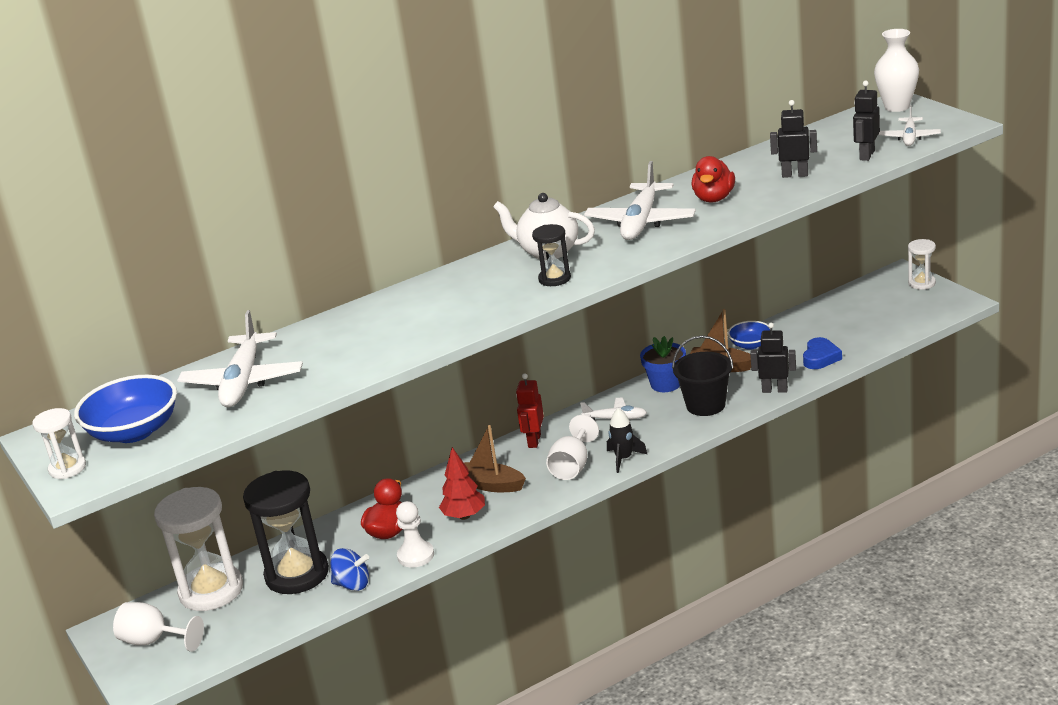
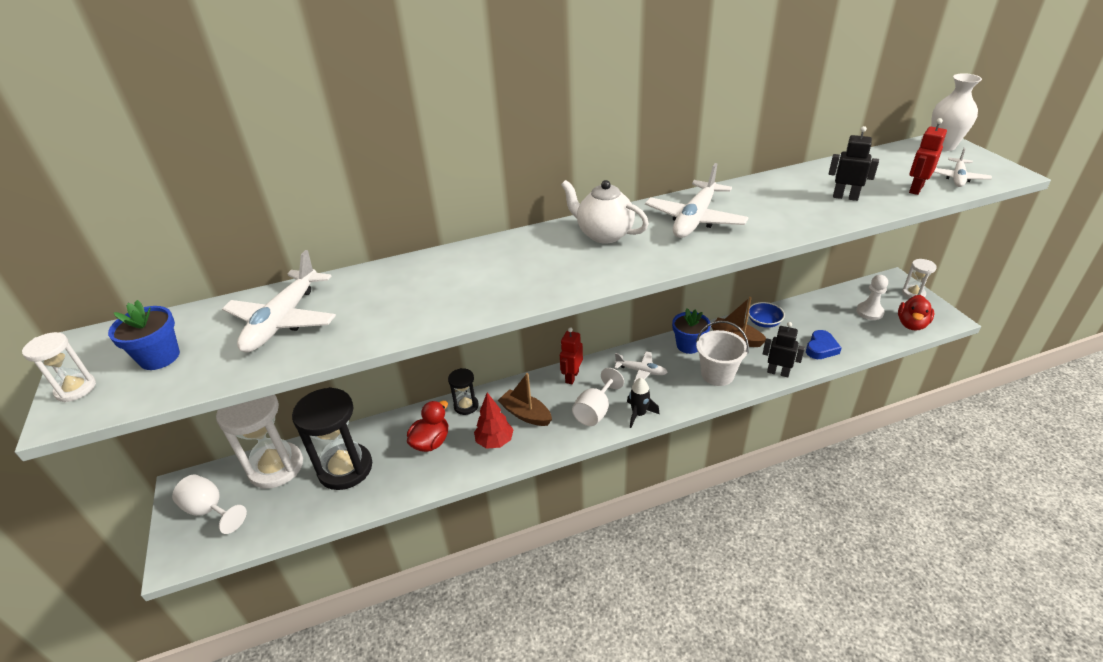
camera: 10 degrees right, 10 degrees up
blue bowl [74,375,177,443] -> blue flower pot [108,300,180,370]
blue spinning top [331,548,369,591] -> none
white pawn [396,501,434,568] -> white pawn moved to [856,275,888,320]
black hourglass [532,224,571,286] -> black hourglass moved to [448,368,479,415]
black bucket [672,335,734,416] -> white bucket [696,321,749,386]
red duck [692,156,735,203] -> red duck moved to [898,295,934,331]
black robot [853,81,880,161] -> red robot [909,118,947,195]

